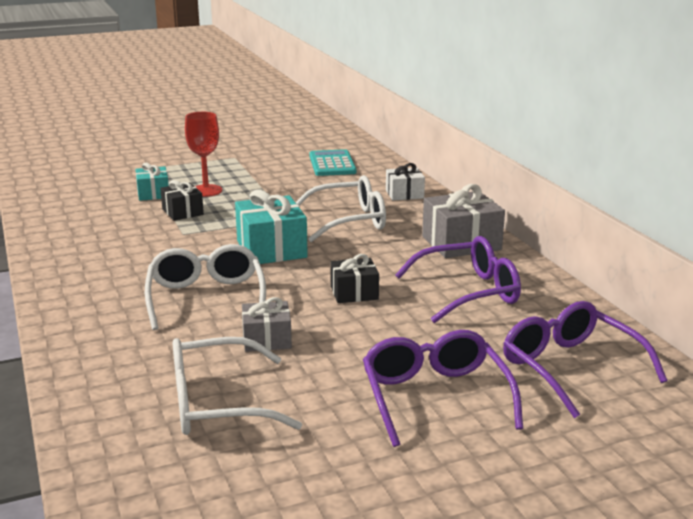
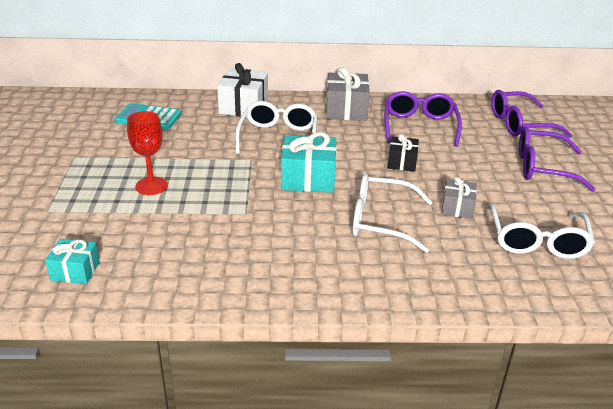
camera: 70 degrees left, 10 degrees up
turquoise gift [135,163,169,201] -> turquoise gift moved to [45,239,100,284]
black gift [160,180,204,221] -> none
white gift [386,163,425,201] -> white gift [217,63,268,117], size x1.66

